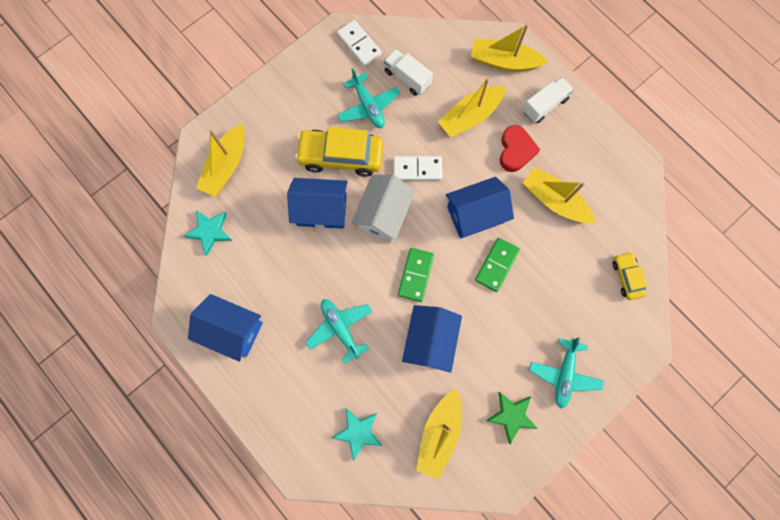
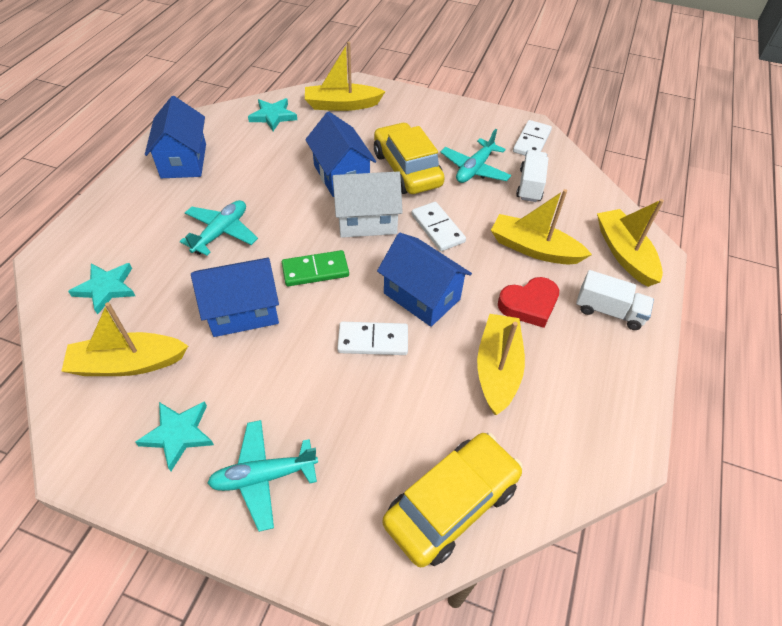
camera: 60 degrees right, 25 degrees down
green domino [475,238,520,292] -> white domino [337,322,408,355]
green star [486,392,538,444] -> turquoise star [135,401,214,471]
yellow car [612,252,648,300] -> yellow car [383,433,523,567], size x1.88

